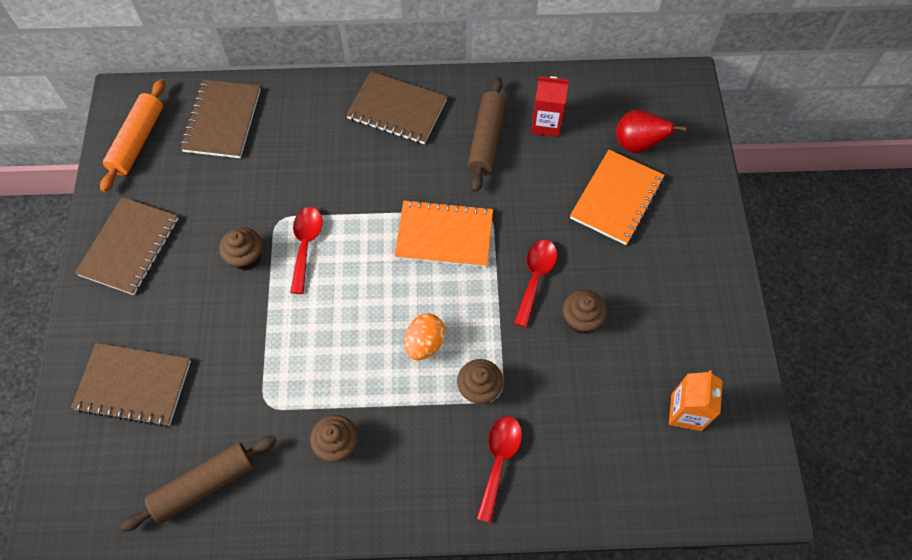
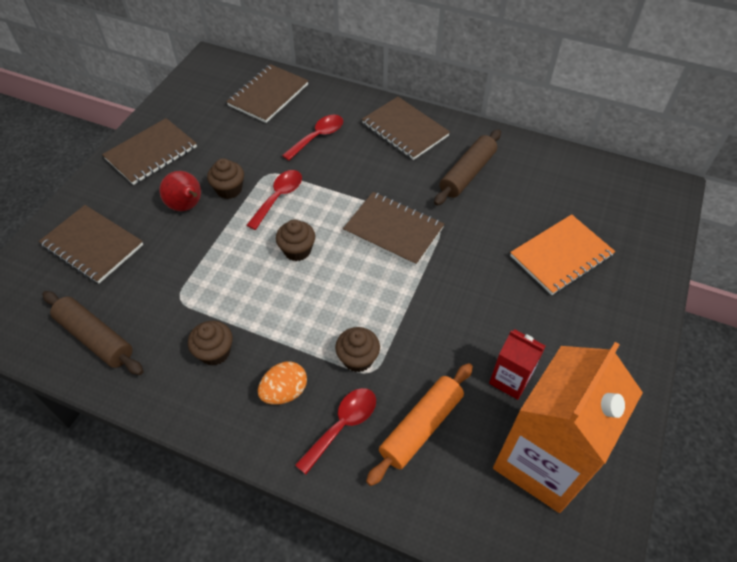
camera: 25 degrees right, 10 degrees down
orange rolling pin [100,79,165,192] -> orange rolling pin moved to [366,363,473,486]
brown rolling pin [120,435,277,532] -> brown rolling pin turned 45 degrees clockwise [42,291,144,375]
orange notebook [395,199,493,267] -> brown notebook [343,192,444,266]
orange egg [404,314,445,360] -> orange egg moved to [258,361,307,404]
red spoon [514,240,557,327] -> red spoon moved to [282,115,343,161]
red carton [531,76,569,137] -> red carton moved to [489,329,546,400]
brown cupcake [563,290,607,334] -> brown cupcake moved to [276,219,315,261]
red pear [616,110,687,153] -> red pear moved to [160,171,201,211]
orange carton [669,370,723,431] -> orange carton [493,342,643,513], size x2.14

